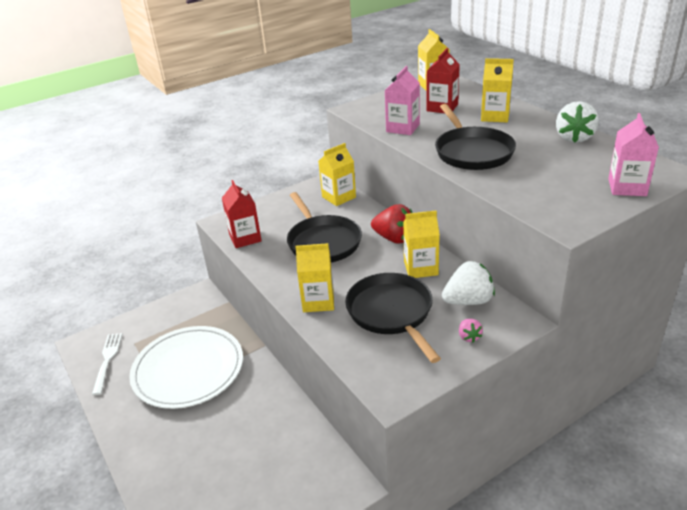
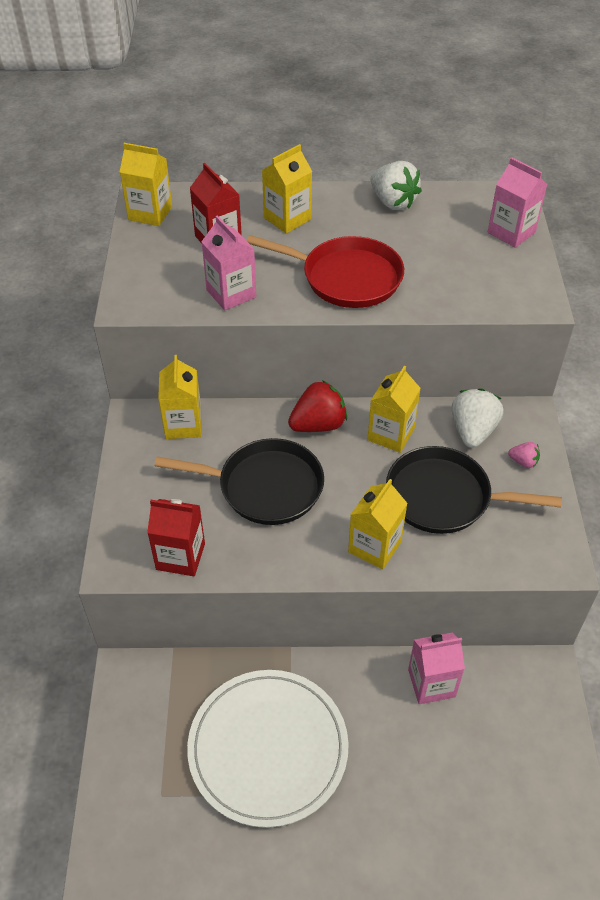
camera: 60 degrees left, 15 degrees up
white fork [92,333,123,395] -> none
black pan [435,104,516,170] -> red pan [246,235,404,308]
none -> pink carton [408,632,465,704]

